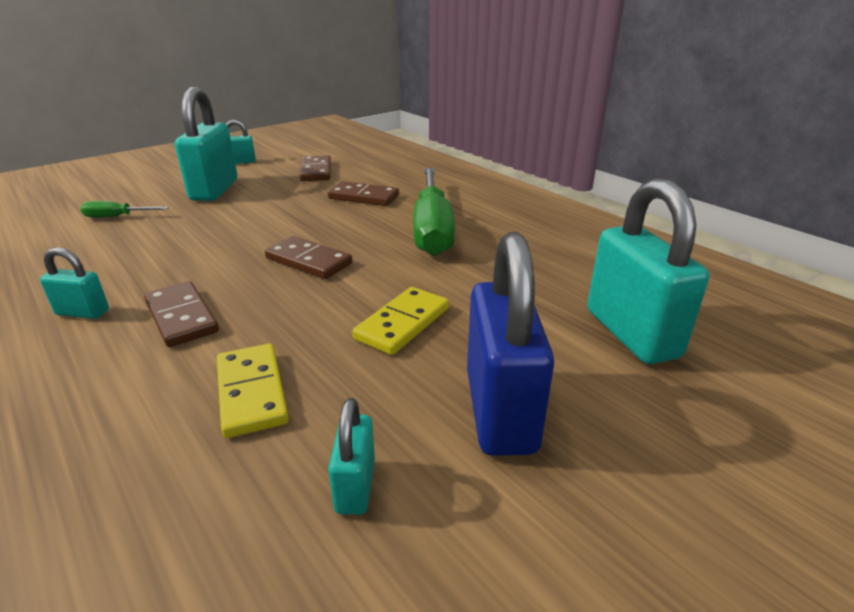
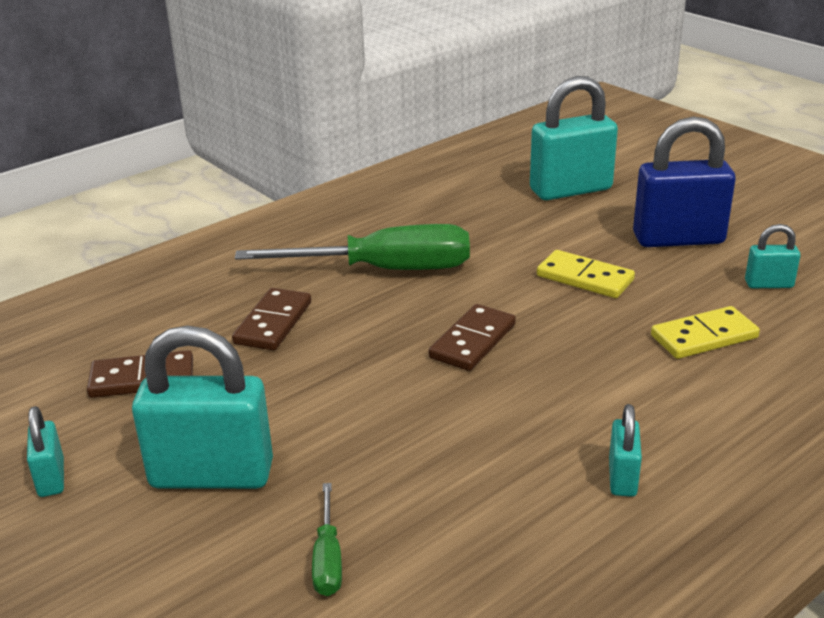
camera: 90 degrees left, 0 degrees up
brown domino [144,281,219,347] -> none

